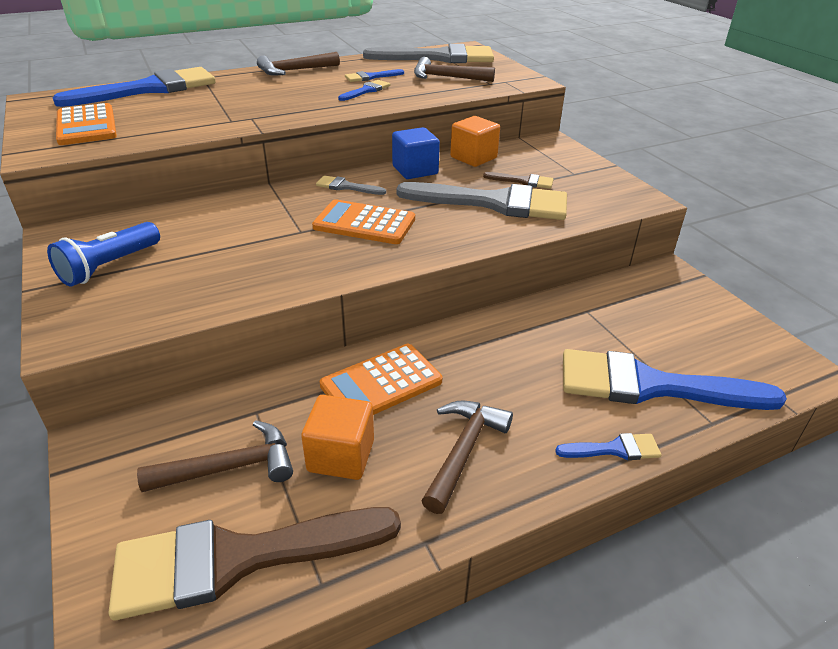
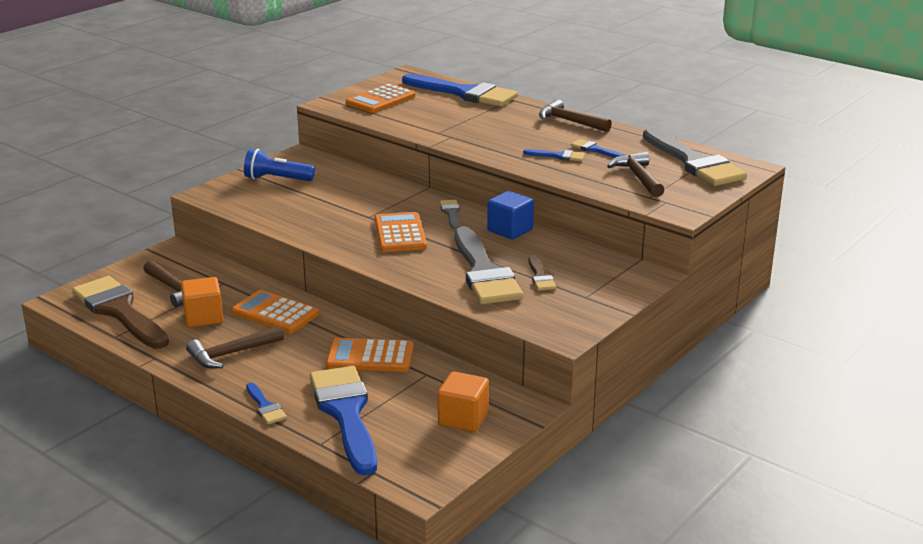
camera: 65 degrees right, 10 degrees down
brown hammer [421,401,513,514] -> brown hammer turned 150 degrees clockwise [186,325,284,369]
orange cube [450,116,500,167] -> orange cube moved to [438,372,489,432]
none -> orange calculator [326,338,414,372]

